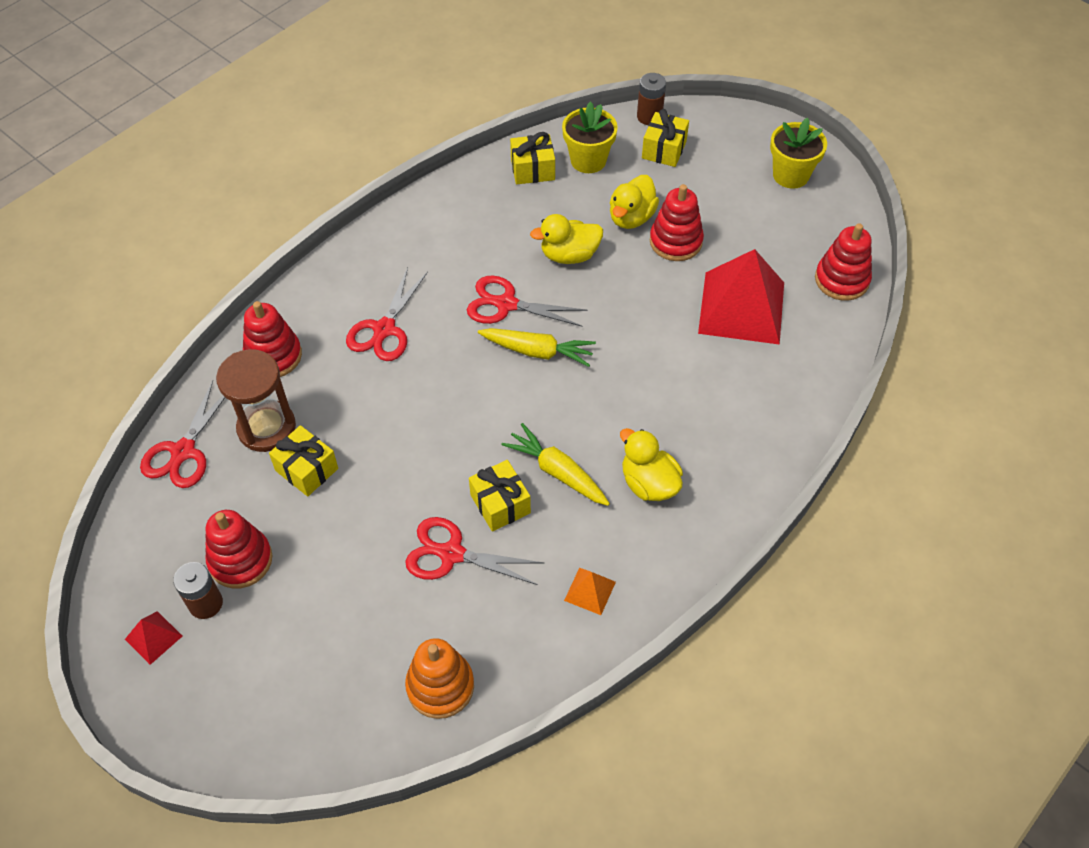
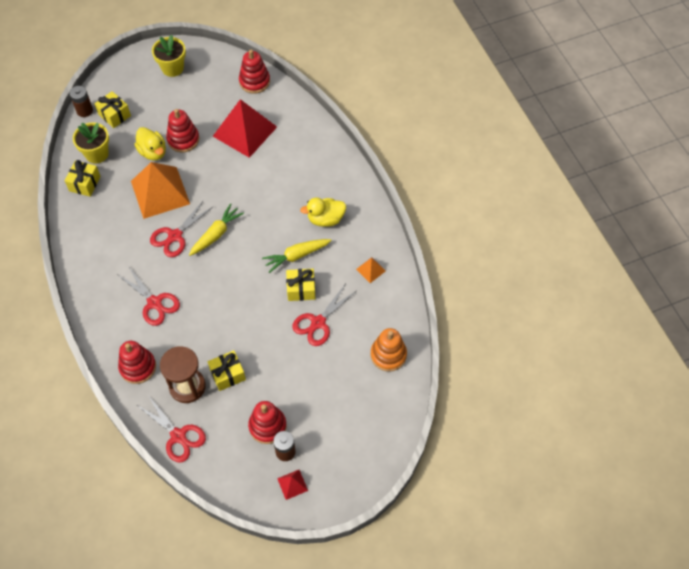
camera: 65 degrees left, 5 degrees up
yellow duck [530,214,603,264] -> orange pyramid [131,162,190,219]

